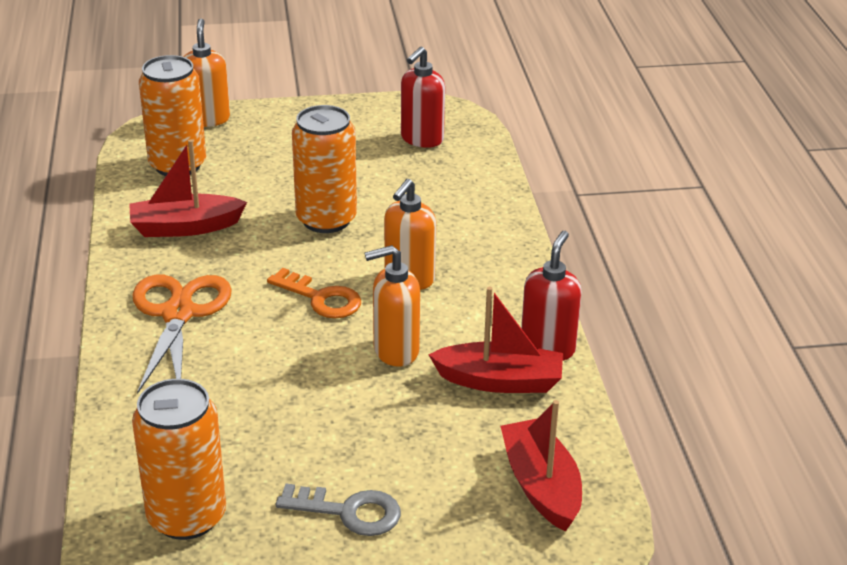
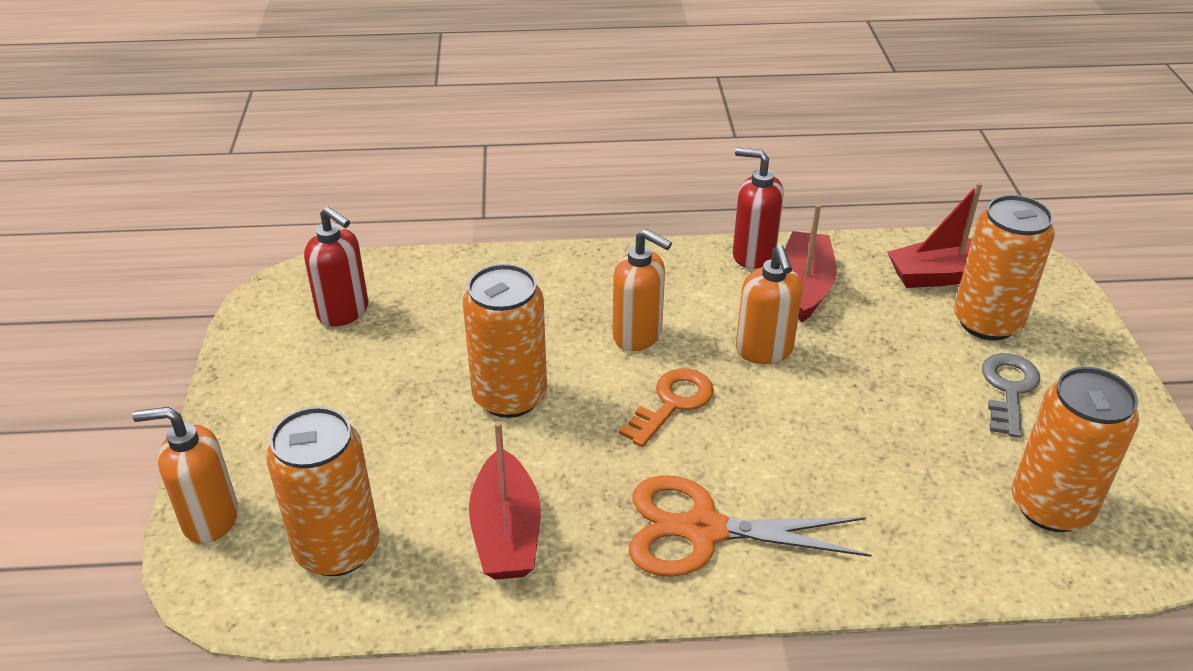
camera: 85 degrees left, 5 degrees up
none -> orange can [954,195,1055,340]

